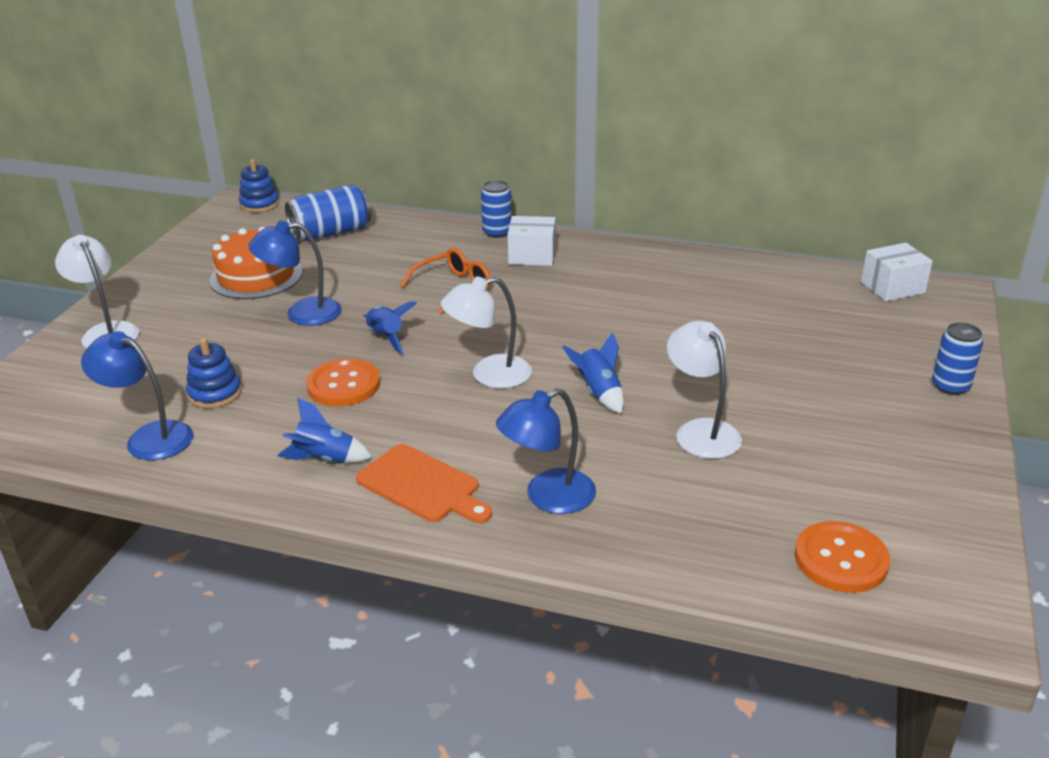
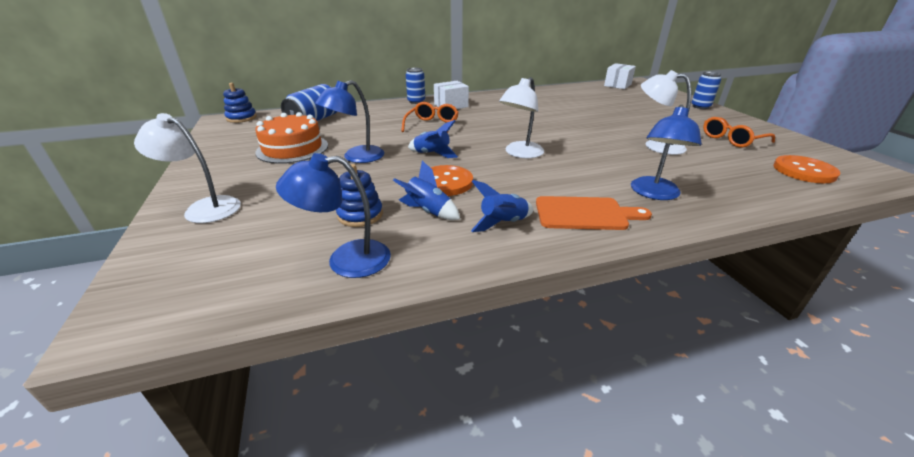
camera: 35 degrees left, 0 degrees up
blue rocket [562,332,624,413] -> blue rocket moved to [393,161,460,220]
none -> orange glasses [703,117,775,148]

